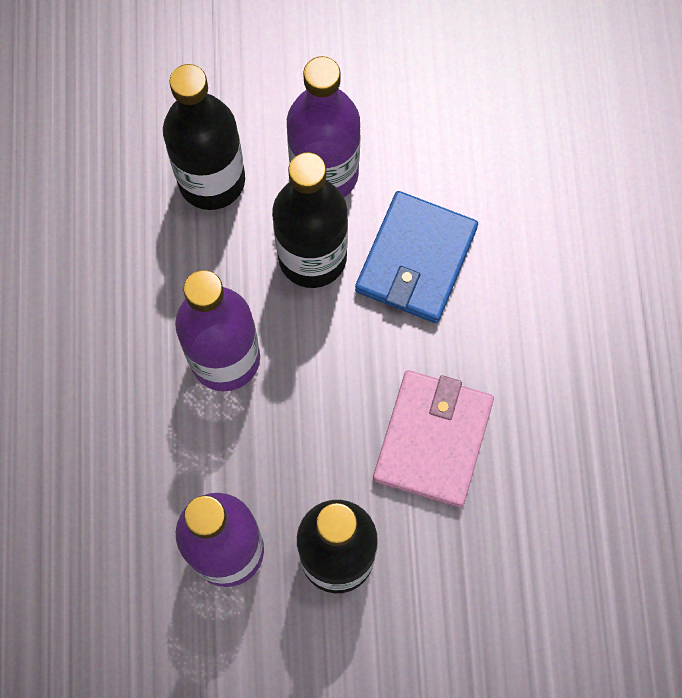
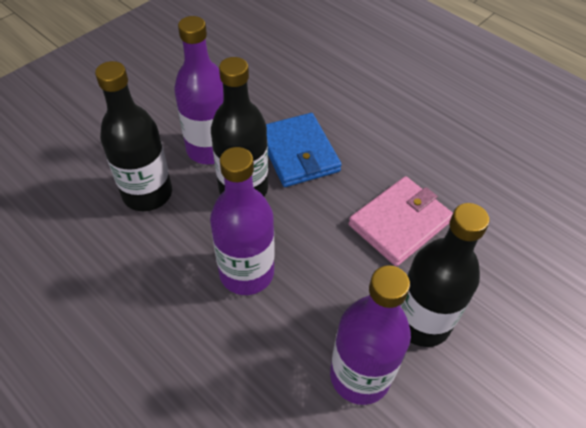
camera: 45 degrees left, 20 degrees down
pink wallet [373,370,494,508] -> pink wallet turned 75 degrees clockwise [349,176,453,266]

